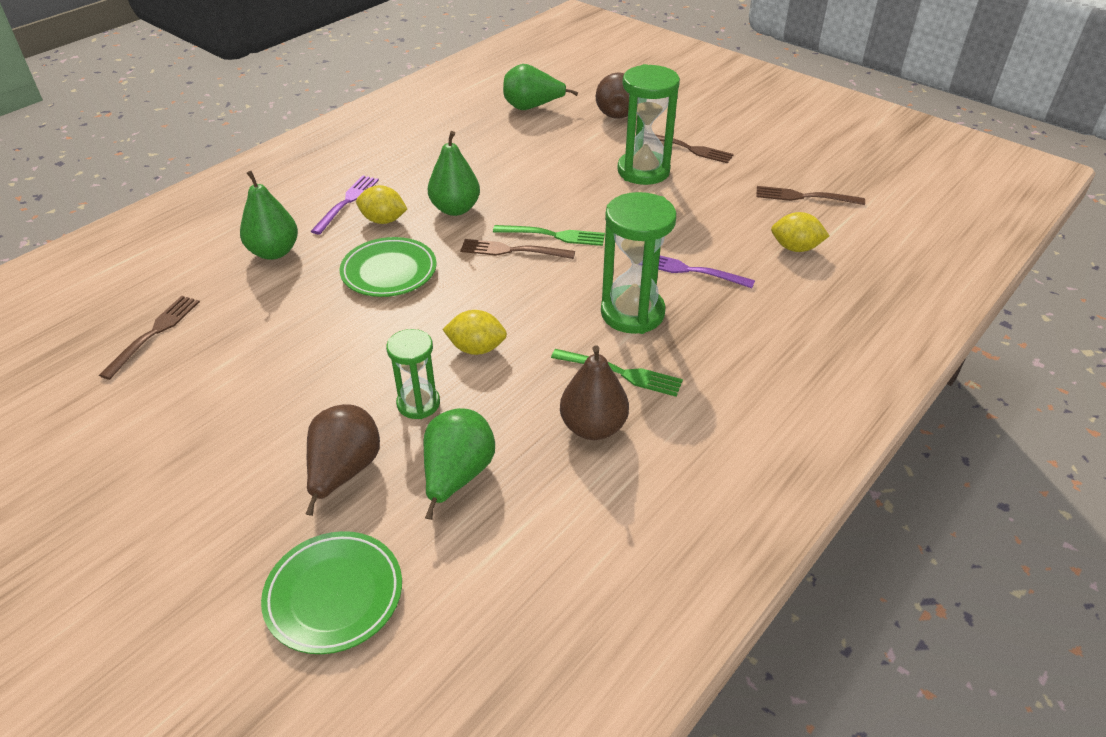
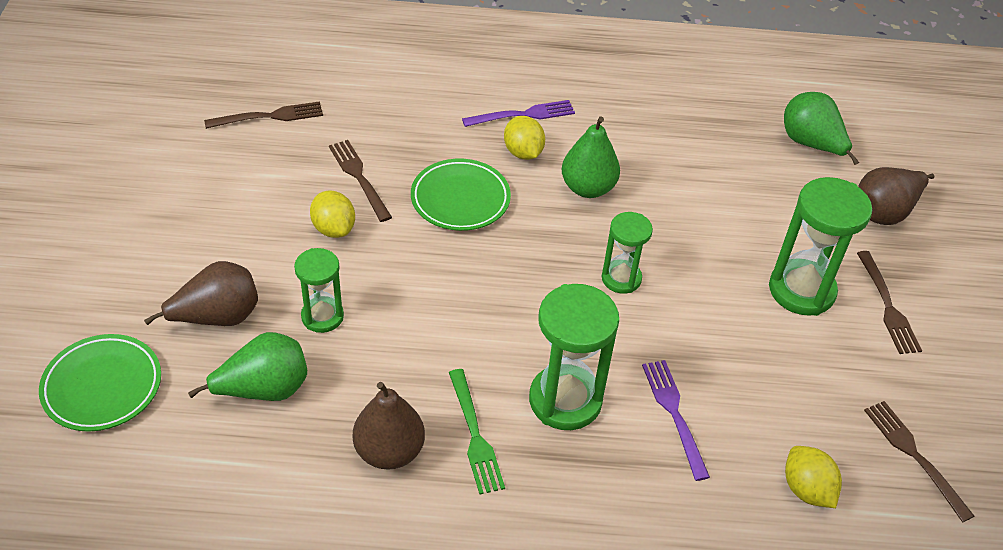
camera: 50 degrees right, 5 degrees up
green pear [240,171,298,260] -> none
yellow lemon [442,310,507,355] -> yellow lemon moved to [310,191,355,238]
brown fork [460,239,575,259] -> brown fork moved to [329,140,392,222]
green fork [493,225,605,246] -> green hourglass [602,212,653,294]

